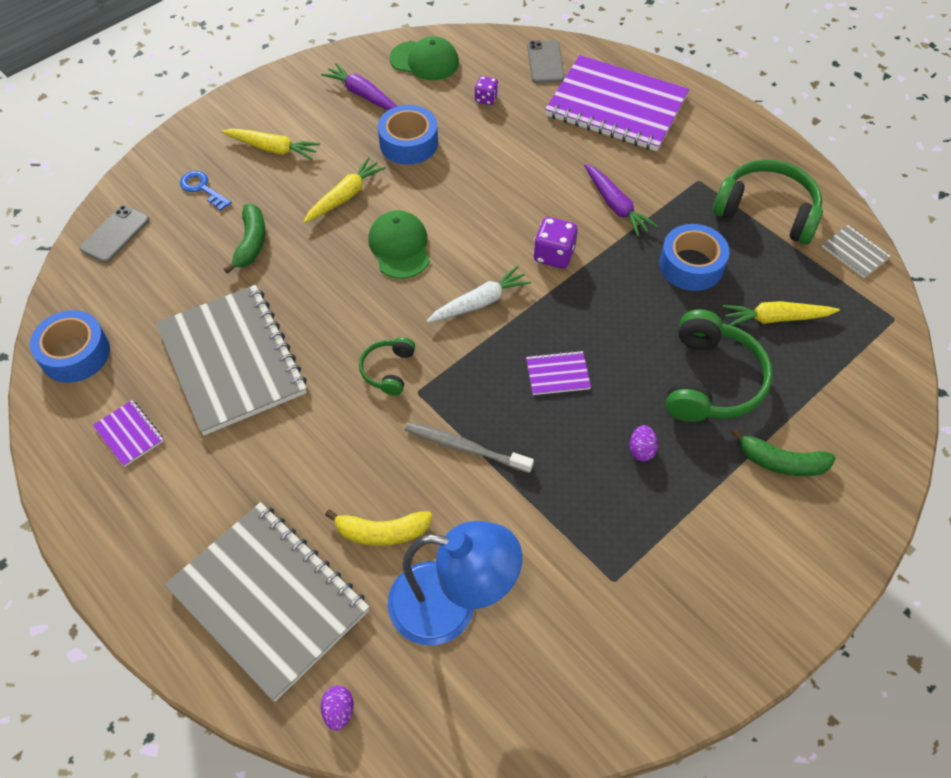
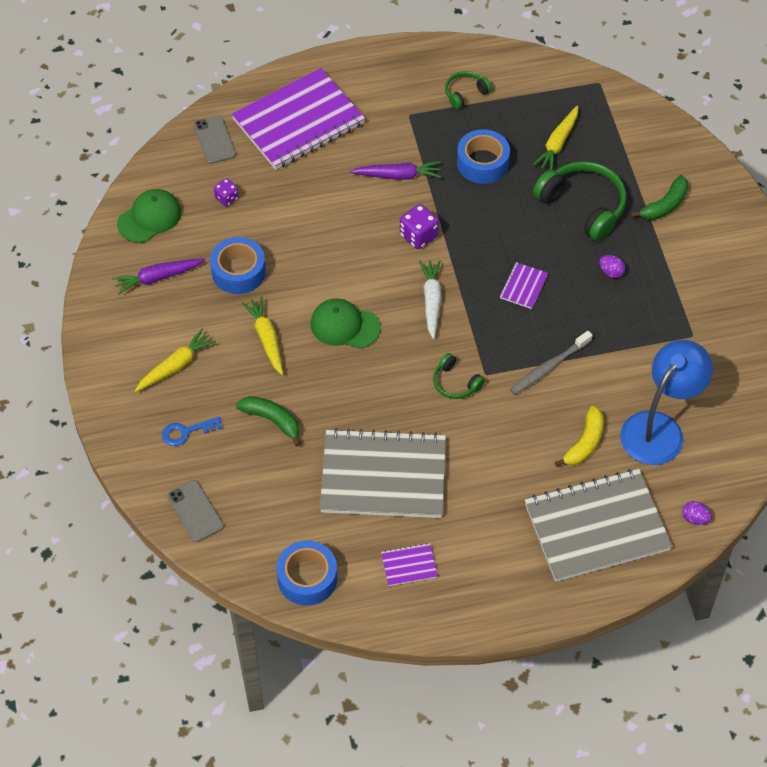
camera: 60 degrees left, 0 degrees up
grey phone [527,40,565,83] -> grey phone turned 45 degrees clockwise [194,115,236,164]
green headphones [713,159,823,245] -> green headphones [445,71,492,109], size x0.53
grey notebook [822,225,890,278] -> none

